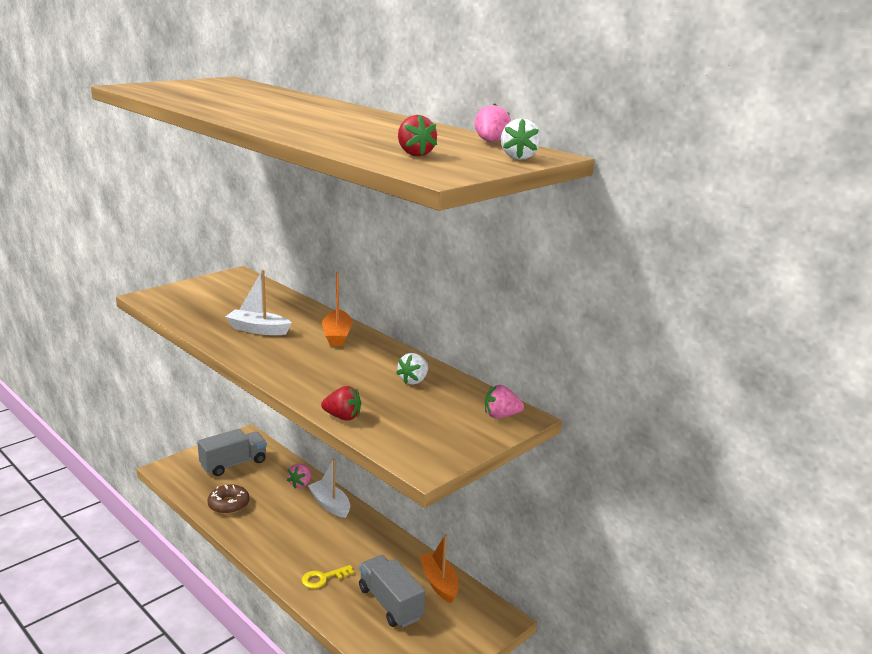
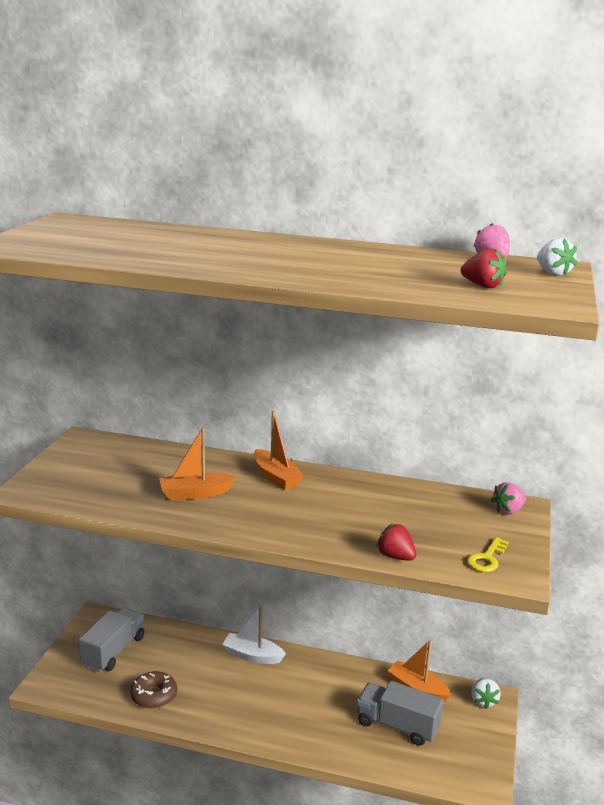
camera: 30 degrees left, 0 degrees up
white boat [225,270,292,335] -> orange boat [159,427,235,500]
pink strawberry [287,464,311,488] -> none
yellow key [302,565,354,589] -> yellow key moved to [467,537,509,572]
red strawberry [321,386,361,421] -> red strawberry turned 120 degrees counterclockwise [376,523,417,561]
white strawberry [396,353,428,385] -> white strawberry moved to [471,678,501,709]

